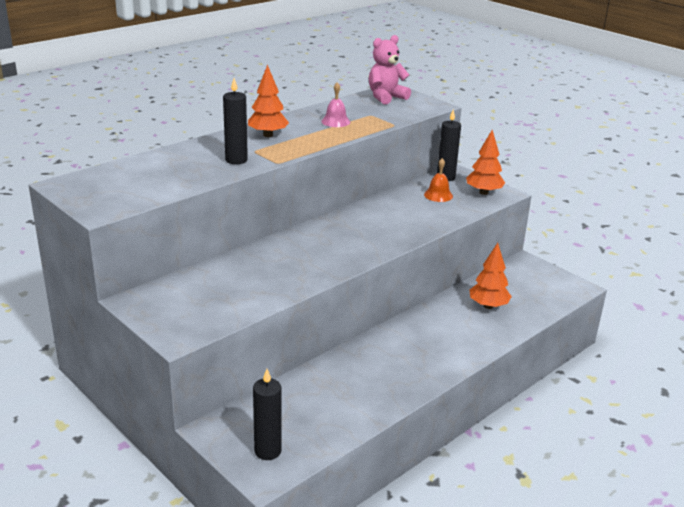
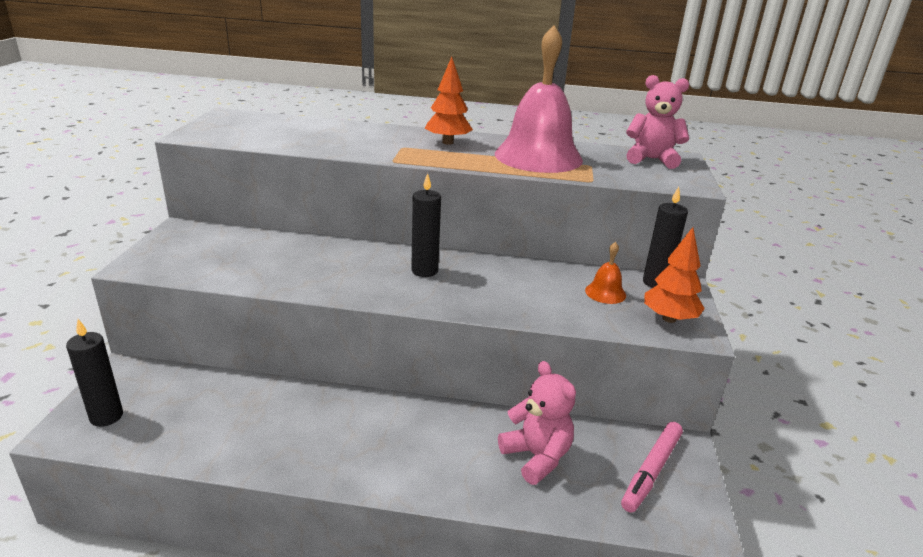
camera: 50 degrees right, 0 degrees up
black candle [223,78,248,164] -> black candle moved to [411,173,441,277]
pink bell [321,82,350,127] -> pink bell [495,25,583,173], size x2.41
orange tree [469,243,512,309] -> pink teddy bear [498,361,576,485]
none -> pink marker [621,422,683,513]

